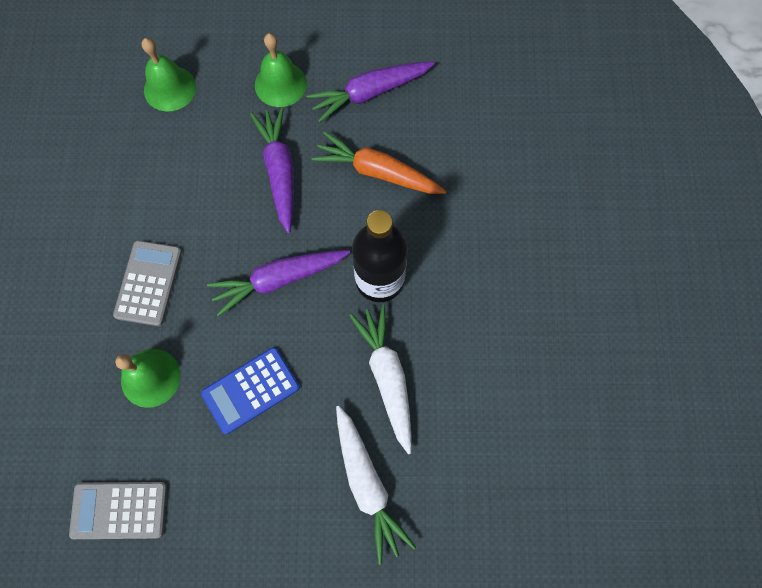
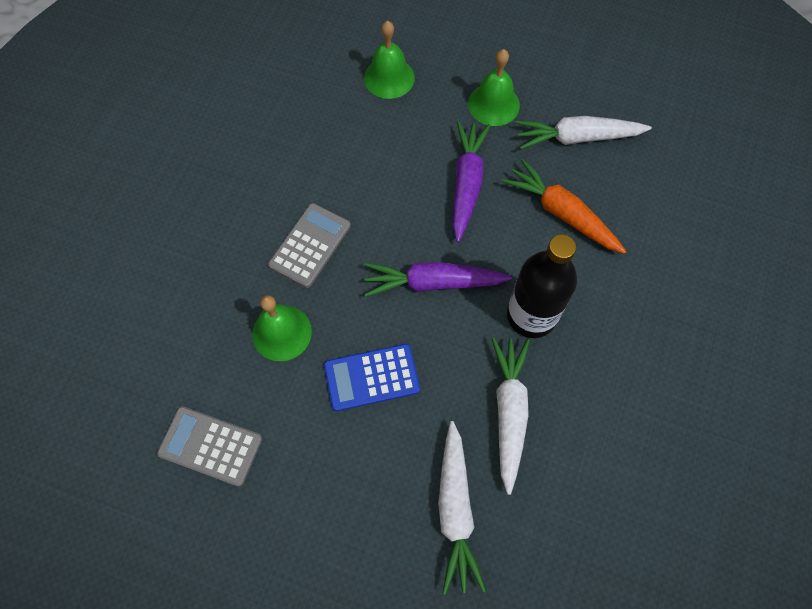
camera: 20 degrees right, 5 degrees down
purple carrot [306,62,435,123] -> white carrot [516,116,652,150]

